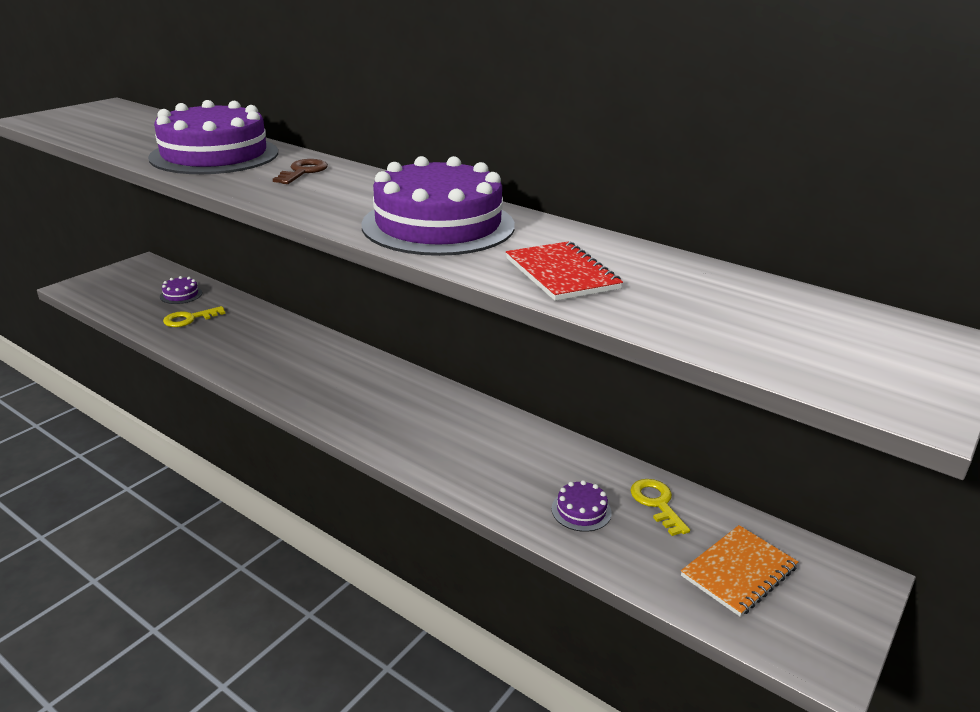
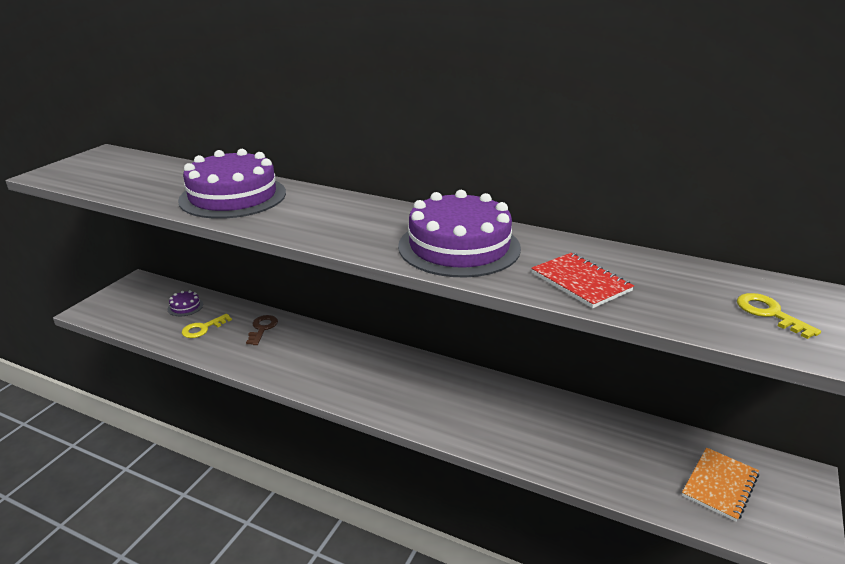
camera: 10 degrees left, 0 degrees up
brown key [273,159,328,184] -> brown key moved to [246,315,278,345]
purple cake [551,480,612,532] -> none
yellow key [630,479,690,536] -> yellow key moved to [737,293,821,339]

